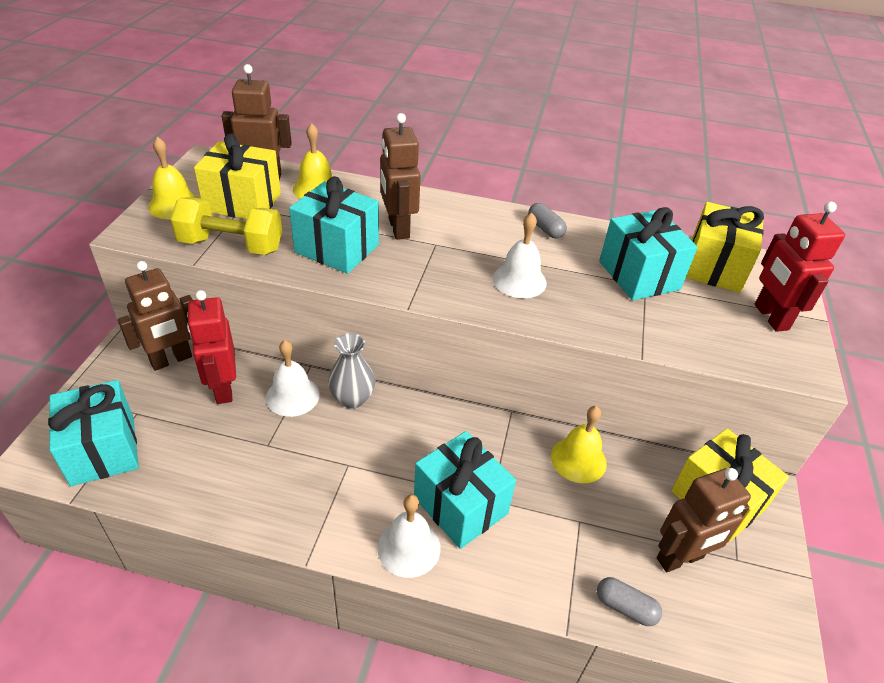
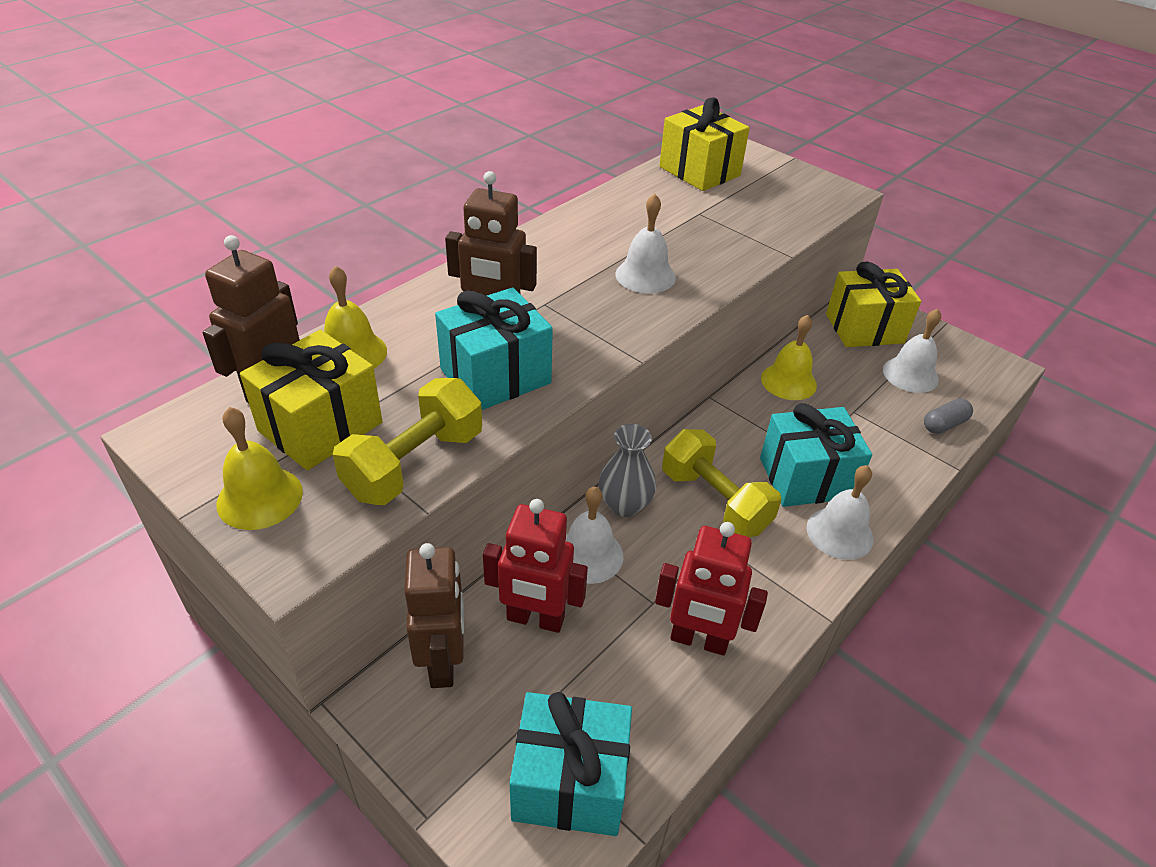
camera: 60 degrees left, 0 degrees up
grey capsule [528,203,567,238] -> none
turquoise gift [599,207,698,300] -> none
brown robot [657,468,751,572] -> white bell [883,309,941,393]
red robot [755,202,845,332] -> red robot moved to [655,522,768,656]
none -> yellow dumbbell [662,429,781,537]

